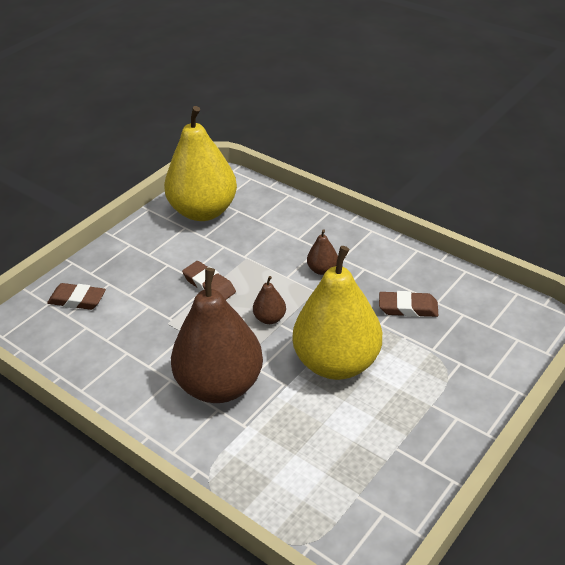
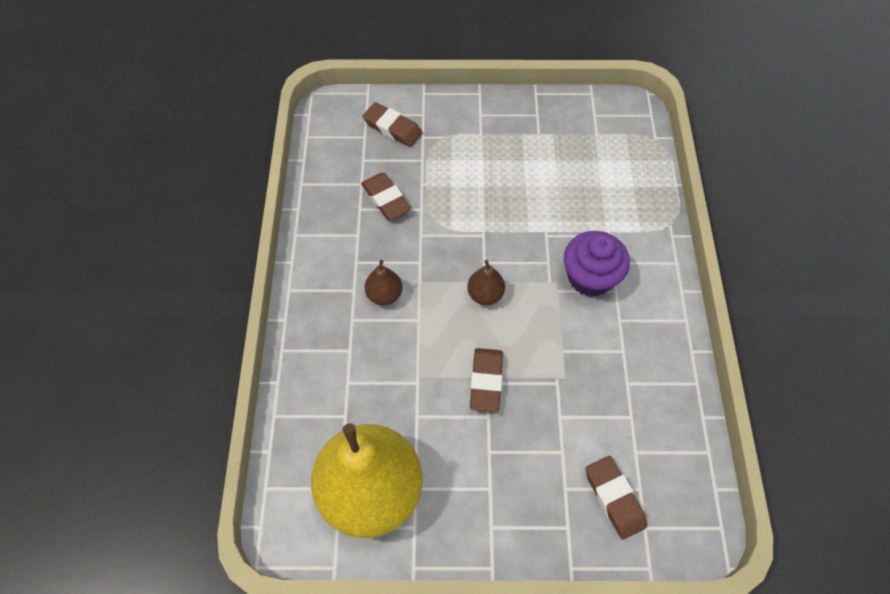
camera: 130 degrees left, 20 degrees up
brown pear [171,268,263,403] -> purple cupcake [564,231,630,297]
yellow pear [293,246,382,380] -> none
none -> brown eraser [363,102,422,147]

